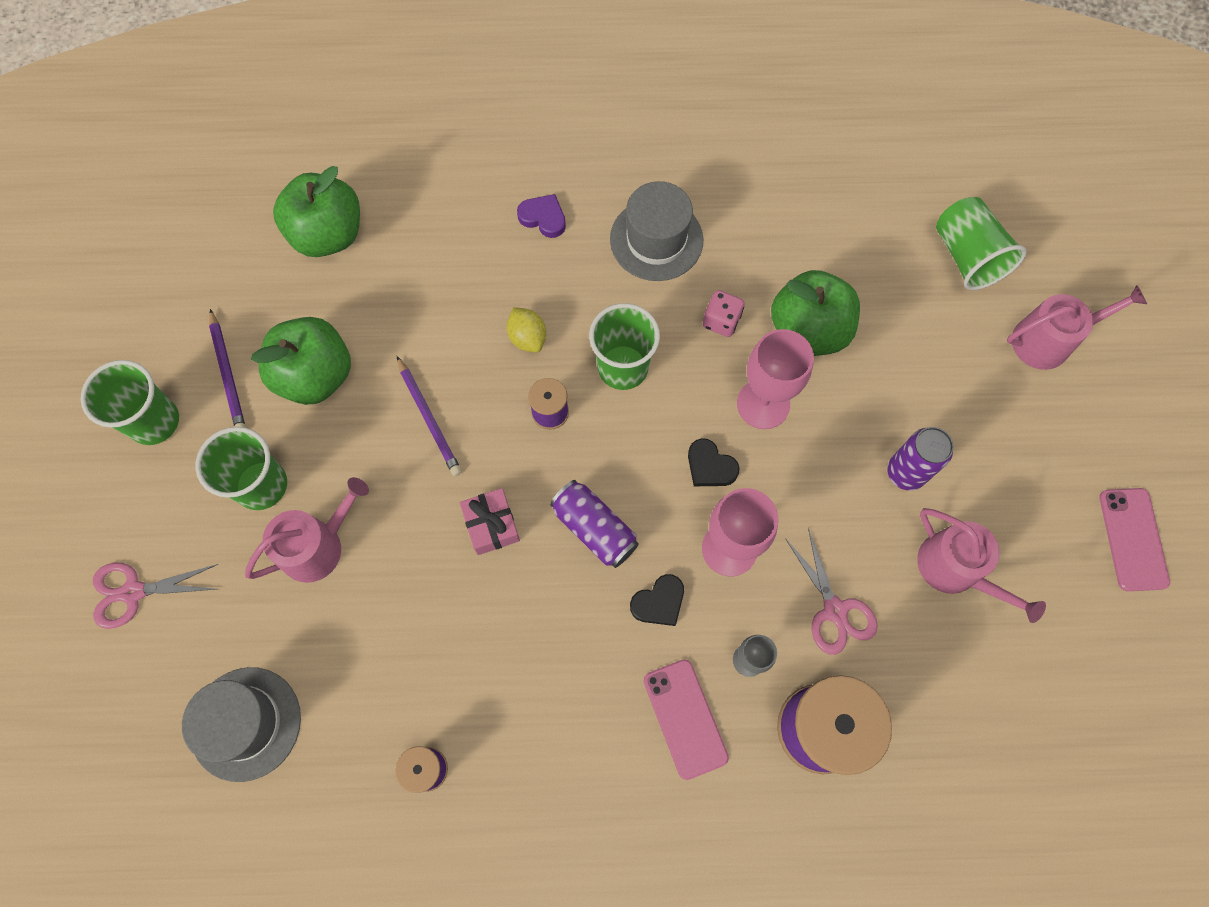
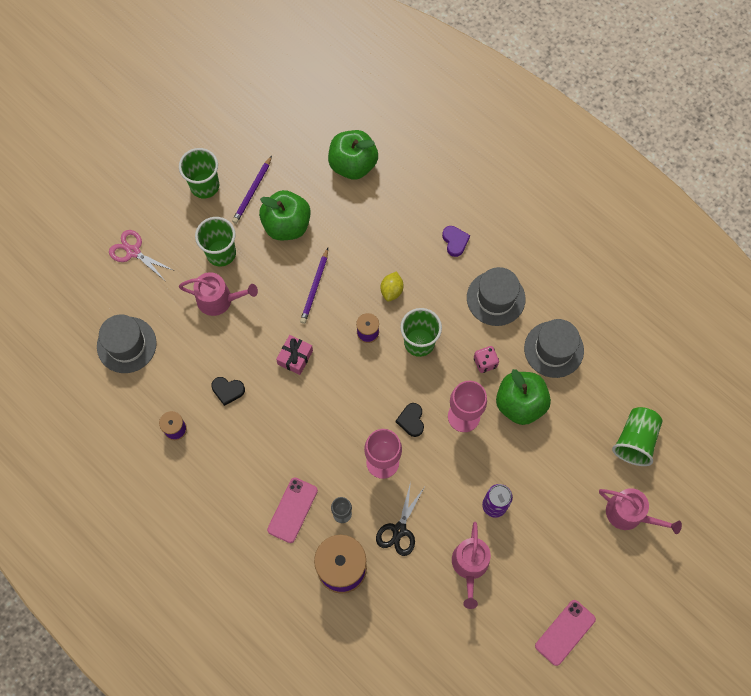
camera: 45 degrees right, 0 degrees up
purple can [550,480,639,568] -> none
black heart [630,574,684,626] -> black heart moved to [211,377,245,406]
pink scissors [785,528,878,655] -> black scissors [376,482,424,556]
none -> grey hat [524,319,584,378]

